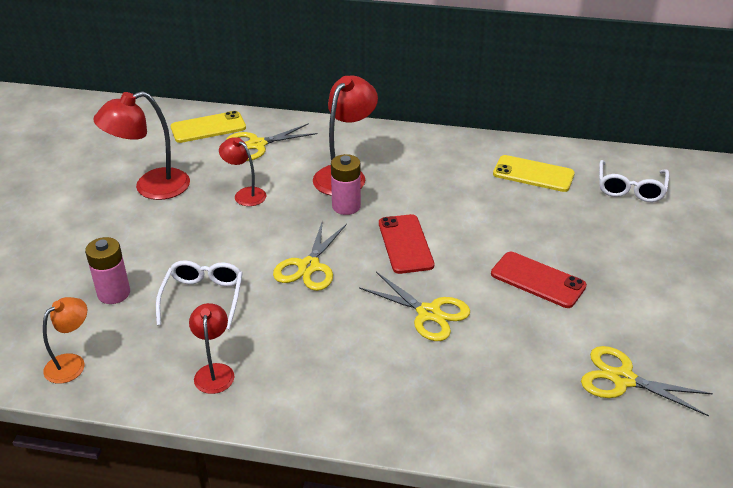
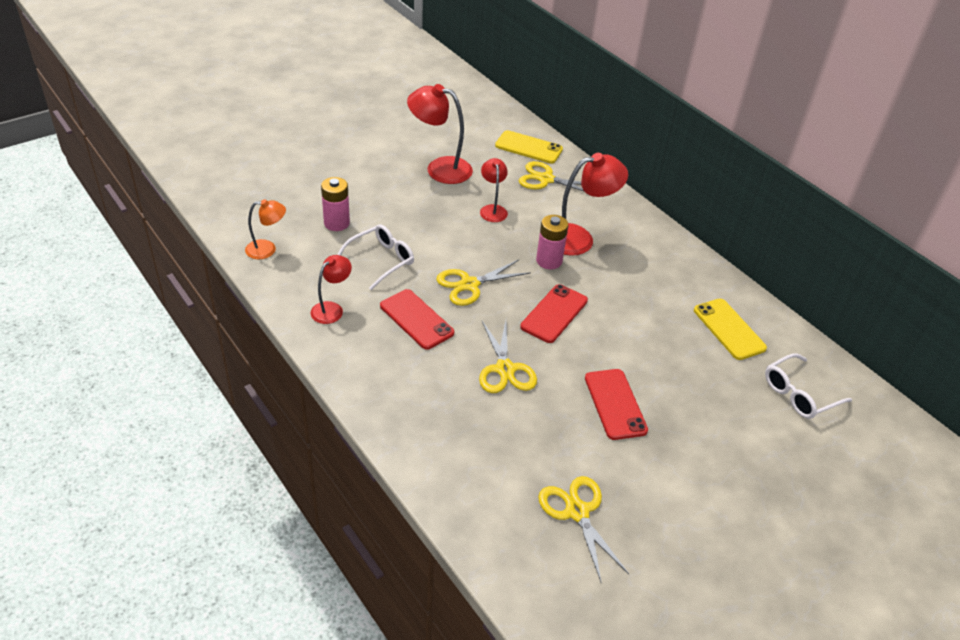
camera: 40 degrees right, 5 degrees up
none -> red phone [380,289,454,350]

